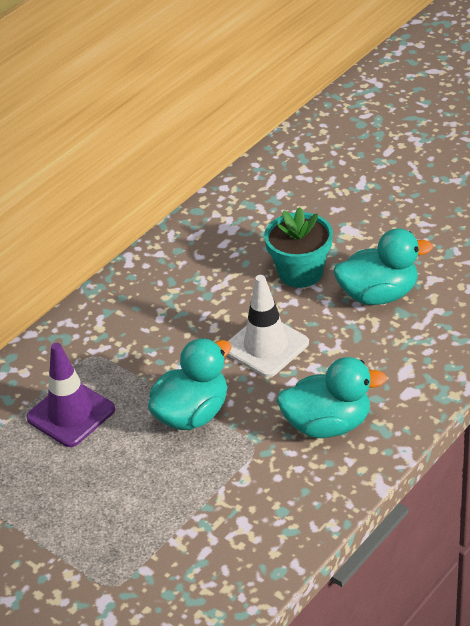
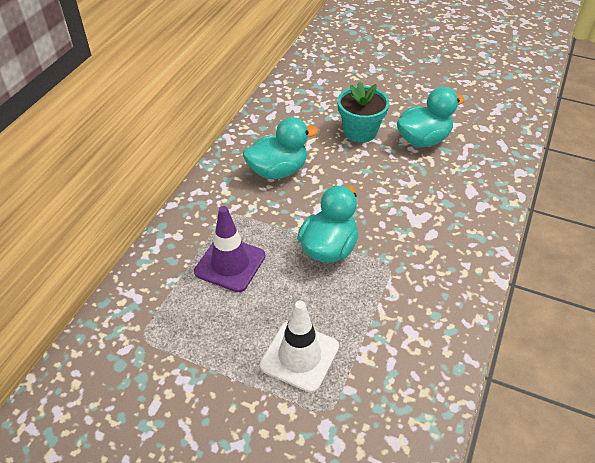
camera: 20 degrees left, 5 degrees up
white traffic cone [227,275,309,377] -> white traffic cone moved to [260,300,339,393]
turquoise duck [276,357,387,438] -> turquoise duck moved to [243,117,318,179]

